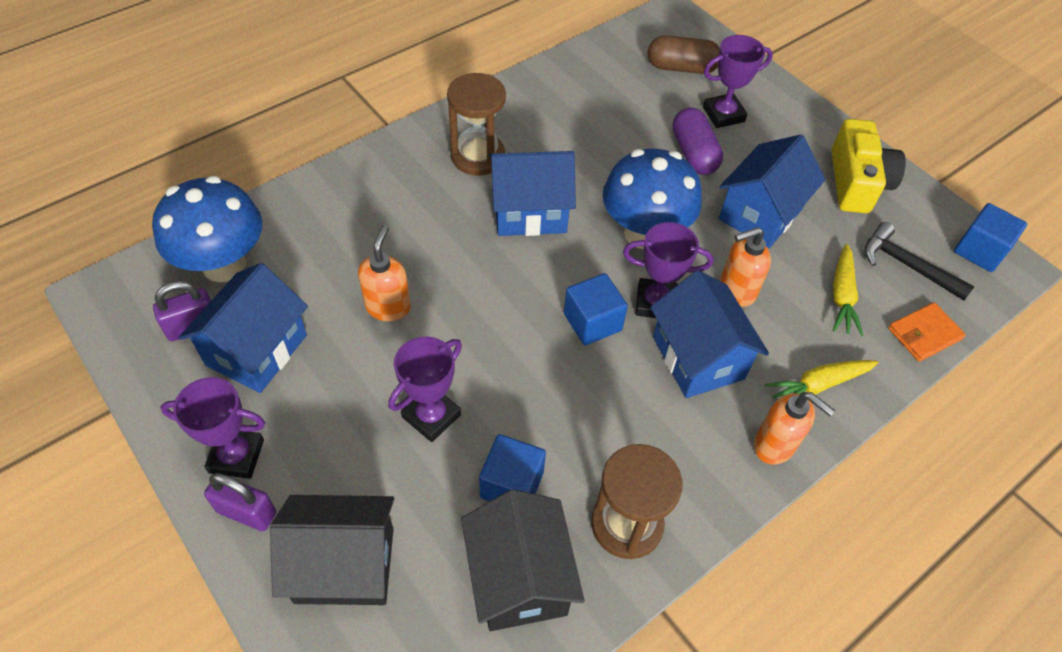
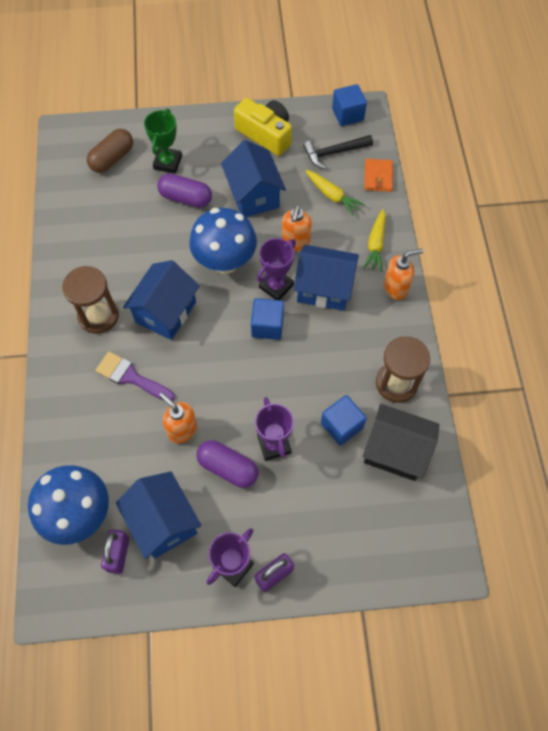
camera: 55 degrees left, 10 degrees up
black house [270,495,394,605] -> none
purple trophy [703,35,773,128] -> green trophy [144,109,182,174]
none -> purple brush [95,352,175,401]
none -> purple capsule [196,440,259,488]

